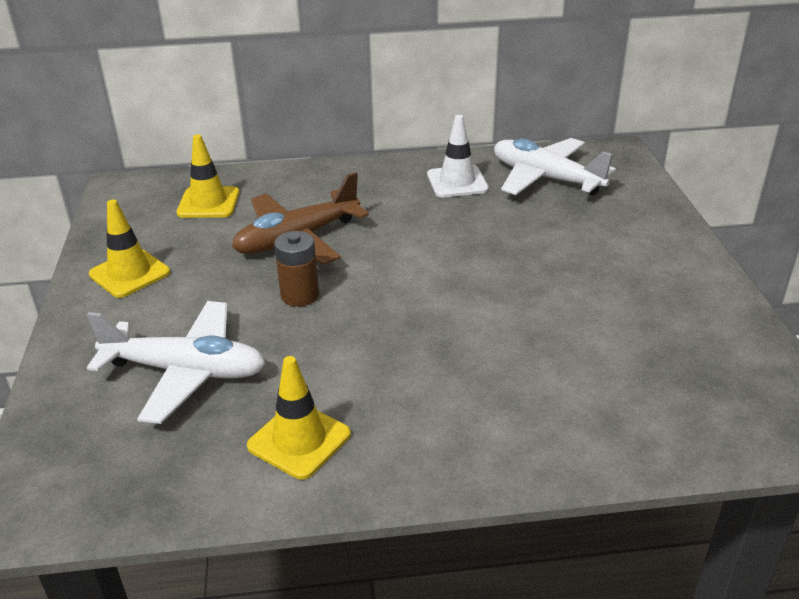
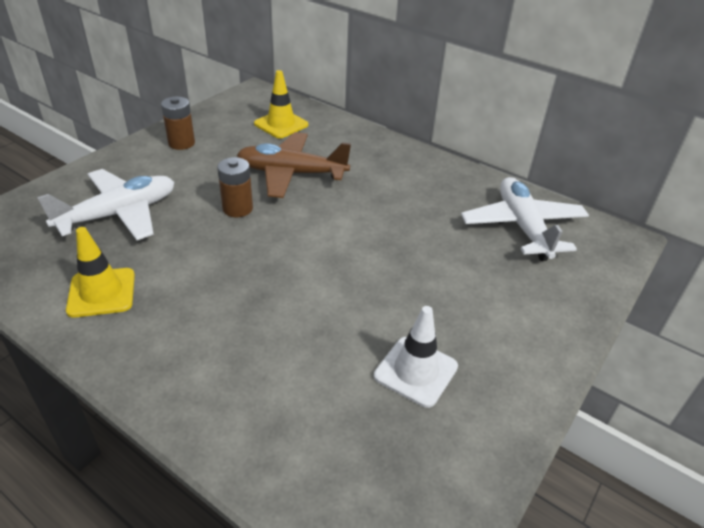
camera: 40 degrees right, 5 degrees up
white plane [87,301,266,424] -> white plane turned 90 degrees counterclockwise [37,169,174,240]
yellow traffic cone [89,200,170,298] -> brown battery [161,97,195,150]
white traffic cone [427,115,489,197] -> white traffic cone moved to [374,306,458,408]

